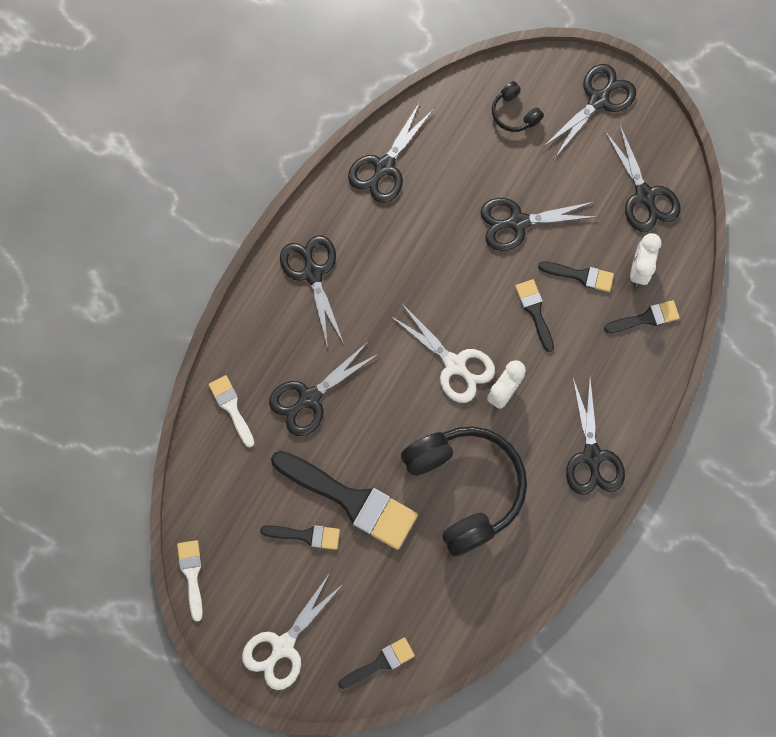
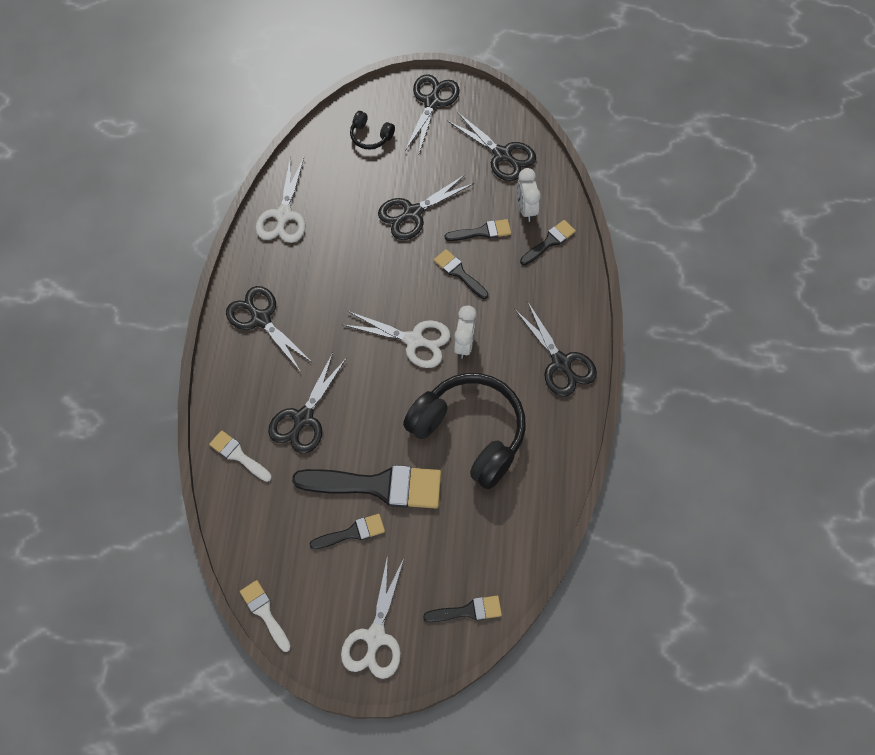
camera: 25 degrees left, 10 degrees down
black brush [338,637,415,689] -> black brush turned 45 degrees clockwise [423,596,502,622]
black scissors [348,102,434,203] -> white scissors [256,157,305,243]

